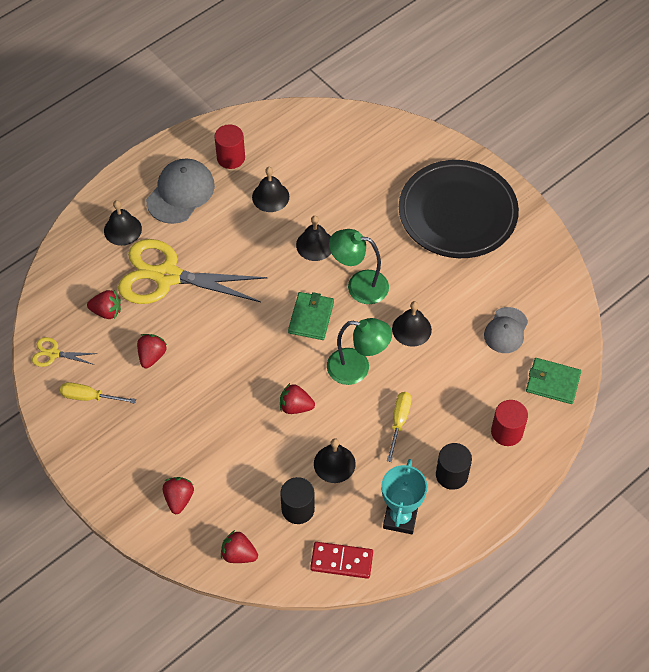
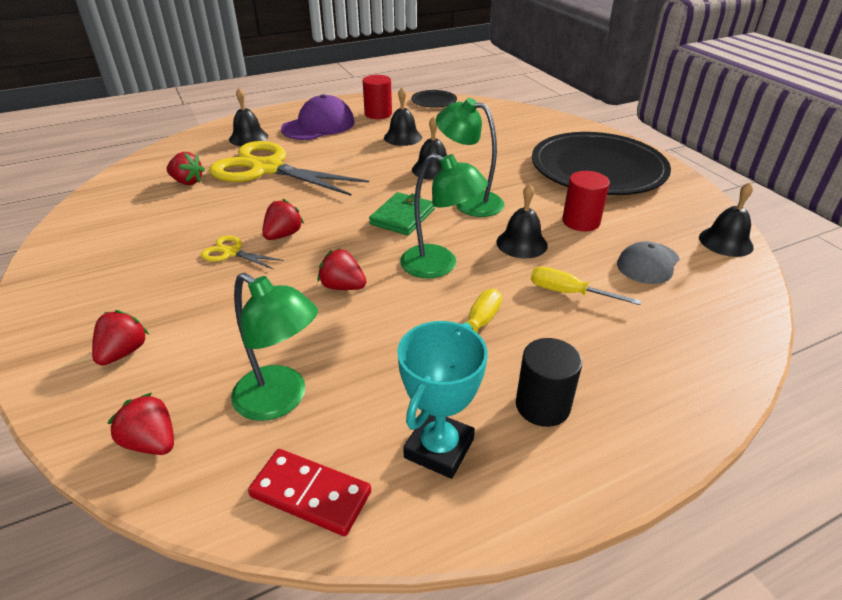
camera: 15 degrees right, 20 degrees down
yellow scissors [32,337,98,367] -> yellow scissors moved to [201,236,284,270]
yellow screwdriver [60,382,136,404] -> yellow screwdriver moved to [531,266,641,305]
red strawberry [137,334,167,368] -> red strawberry moved to [262,199,304,240]
grey cap [146,158,215,224] -> purple cap [281,94,354,140]
black cylinder [280,477,315,524] -> green lamp [231,272,318,421]
black bell [314,438,356,483] -> black bell moved to [699,182,754,257]
red cylinder [491,400,528,446] -> red cylinder moved to [562,171,610,231]
green wallet [526,358,581,404] -> none
none -> black plate [411,90,457,108]

